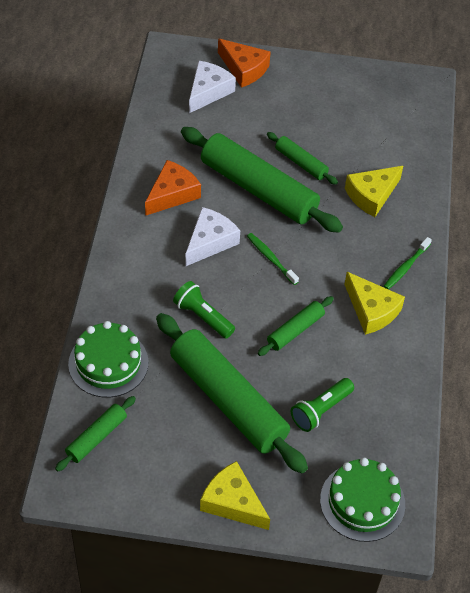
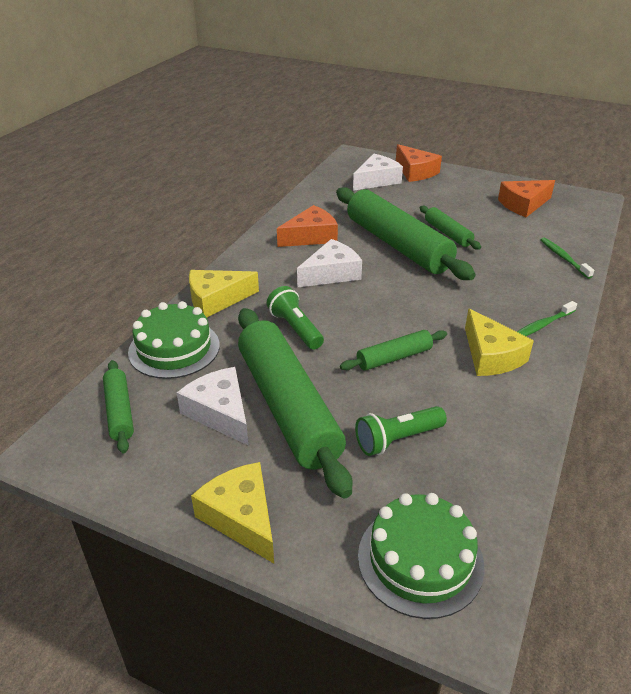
camera: 20 degrees right, 15 degrees down
green rolling pin [55,396,136,471] -> green rolling pin turned 75 degrees counterclockwise [103,360,134,453]
green toothbrush [247,233,299,285] -> green toothbrush moved to [540,237,594,279]
yellow cheese [345,166,403,217] -> yellow cheese moved to [189,270,259,318]
none -> white cheese [177,367,248,445]
none -> orange cheese [498,180,555,217]

